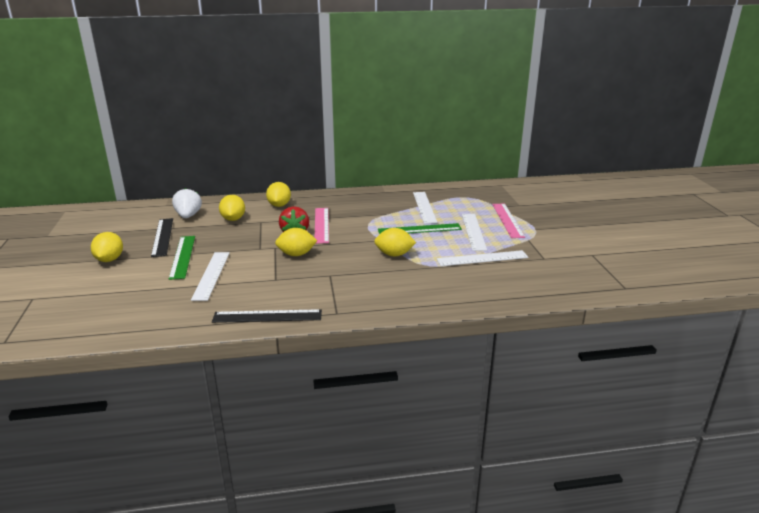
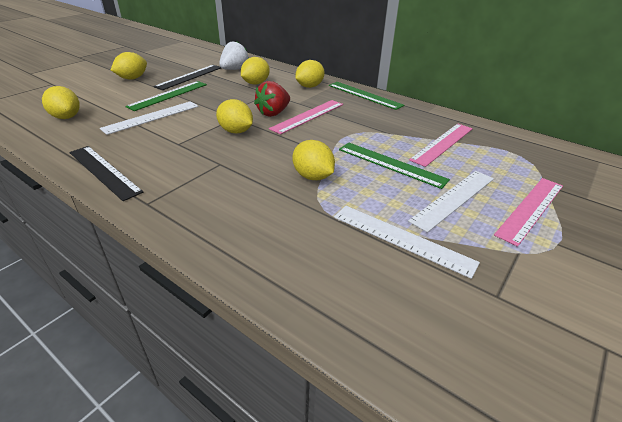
camera: 45 degrees right, 10 degrees up
white ruler [413,192,437,224] -> pink ruler [409,124,473,167]
none -> yellow lemon [42,86,80,119]
none -> green ruler [329,82,404,110]

